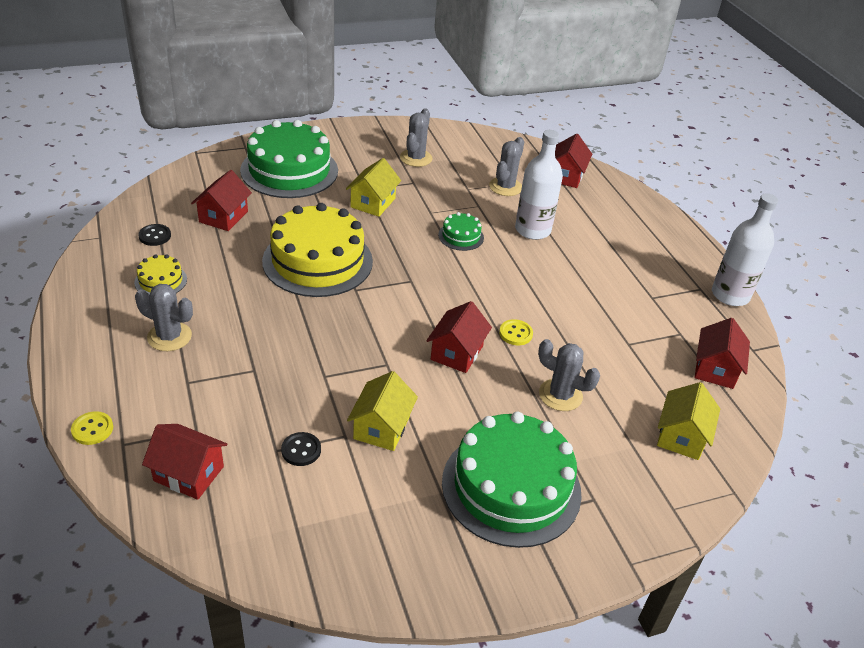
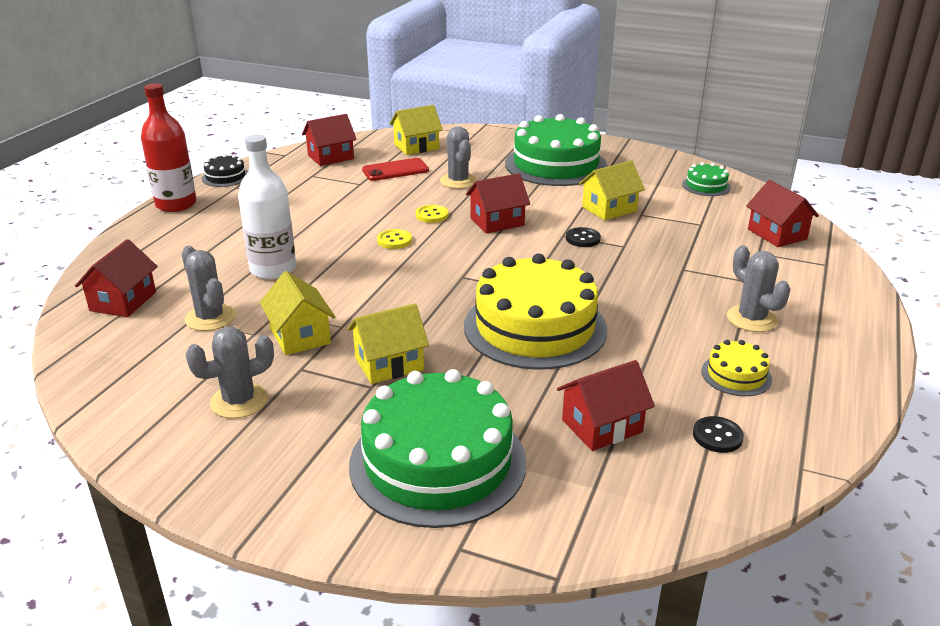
camera: 135 degrees left, 10 degrees down
yellow button [71,411,113,445] -> yellow button moved to [377,229,412,249]
black button [281,432,321,466] -> black button moved to [566,227,601,247]
green cake [438,212,484,251] -> green cake moved to [682,162,731,196]
grey cactus [489,137,524,196] -> grey cactus turned 75 degrees clockwise [182,246,236,331]
red house [555,133,592,188] -> red house turned 45 degrees counterclockwise [75,239,158,317]
white bottle [712,193,778,306] -> black cake [202,154,248,187]
none -> red bottle [141,83,197,212]
none -> yellow house [260,271,335,355]
none -> red phone [362,158,429,181]

